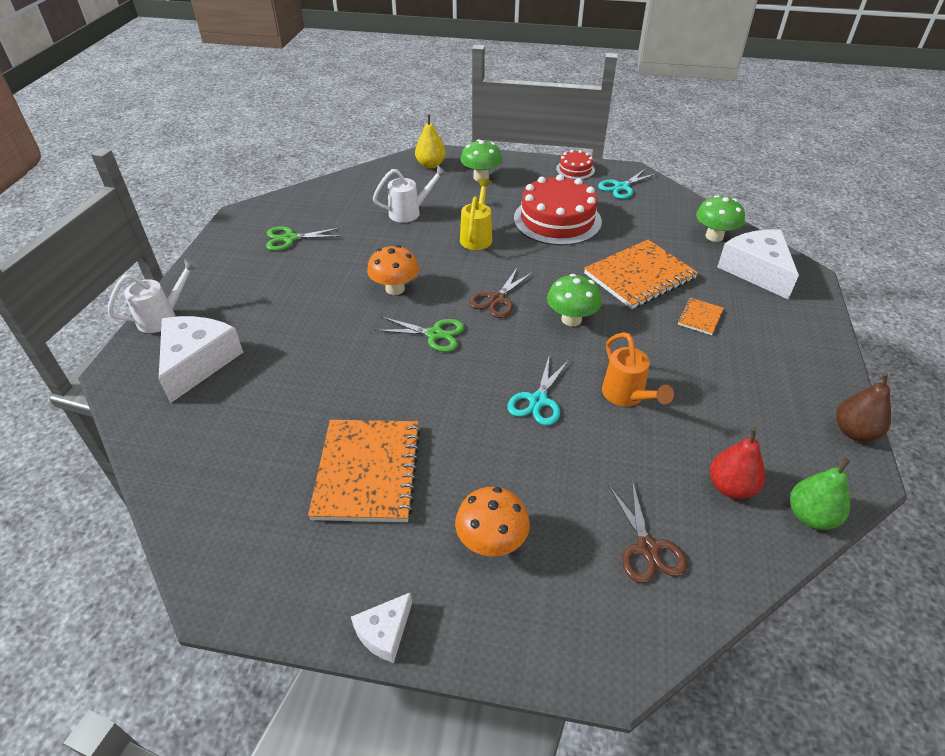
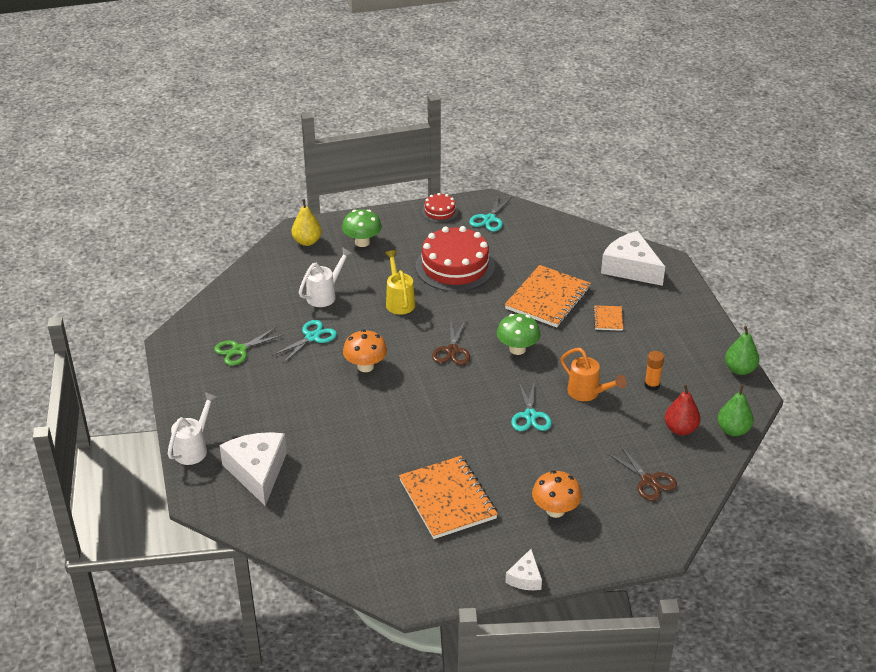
camera: 25 degrees left, 5 degrees down
green scissors [375,317,465,352] -> none
green mushroom [696,195,745,242] -> none
brown pear [836,373,891,442] -> green pear [725,326,759,375]
none -> turquoise scissors [272,320,337,363]
none -> orange glue stick [644,351,664,391]

